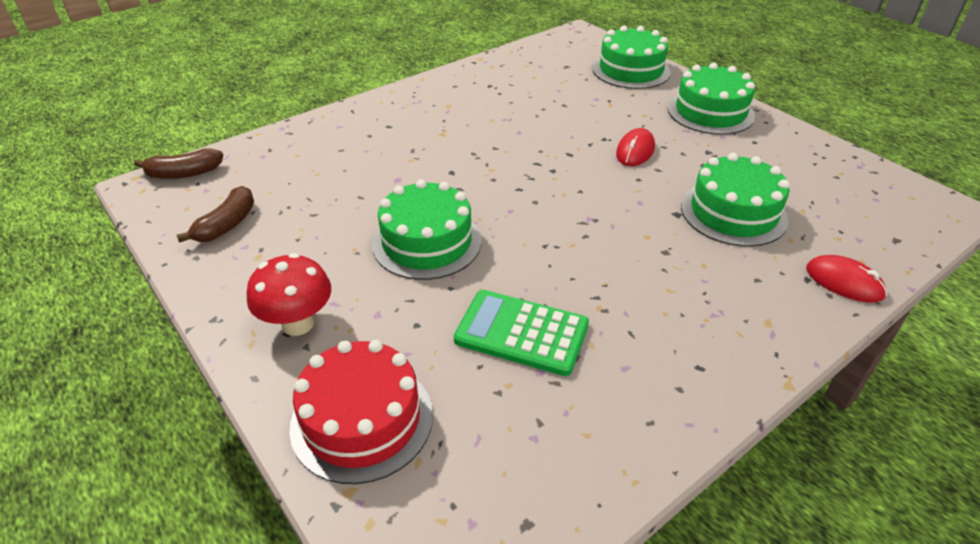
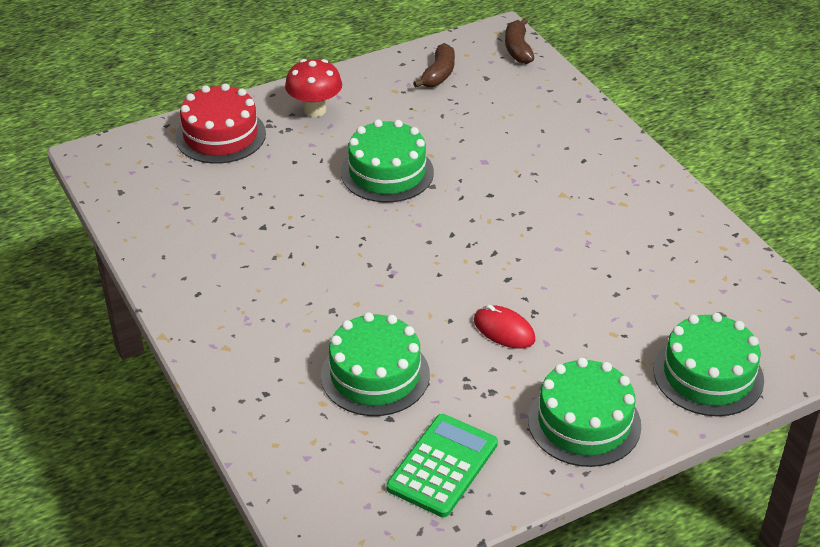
camera: 100 degrees right, 0 degrees up
brown banana [177,186,254,243] -> brown banana turned 105 degrees counterclockwise [413,43,455,87]
green calculator [454,290,589,376] -> green calculator moved to [386,414,498,517]
red mouse [806,255,887,303] -> none

